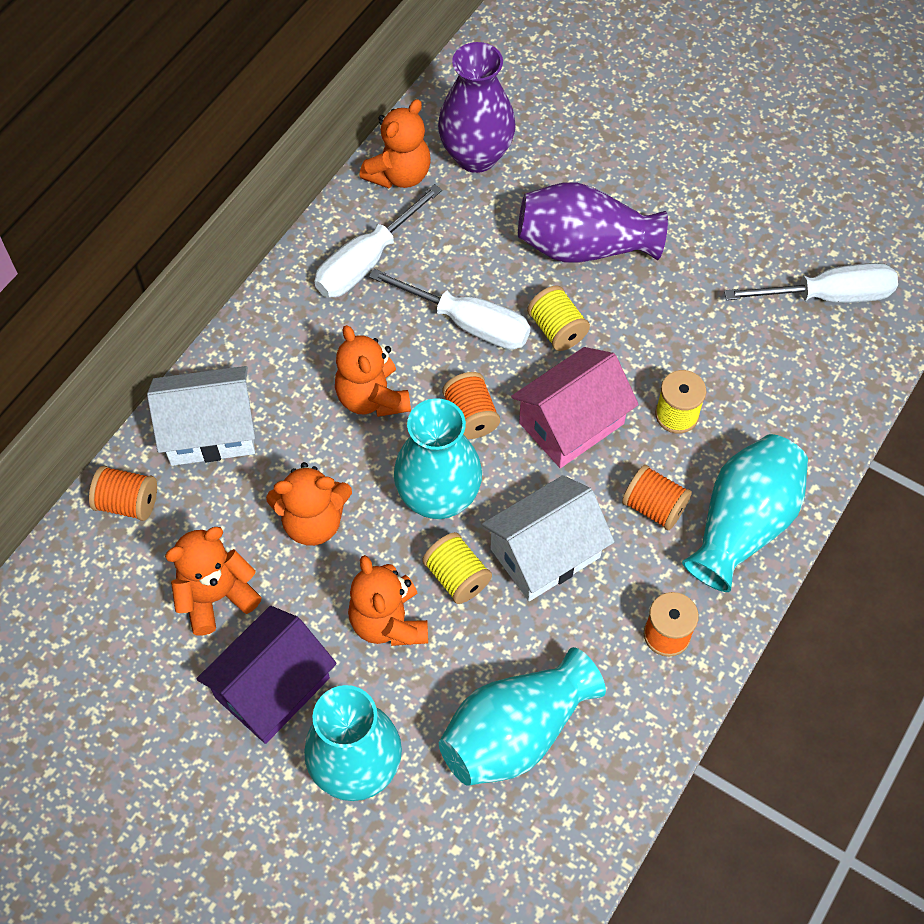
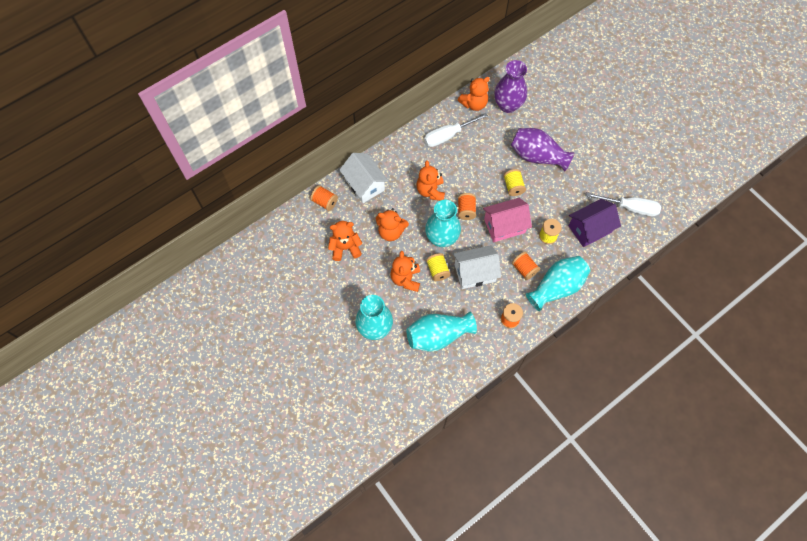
camera: 20 degrees right, 5 degrees up
white house [147,366,255,466] -> white house turned 45 degrees clockwise [339,153,388,203]
purple house [196,606,337,744] -> purple house moved to [569,199,621,247]
white screwdriver [369,269,530,350] -> none

